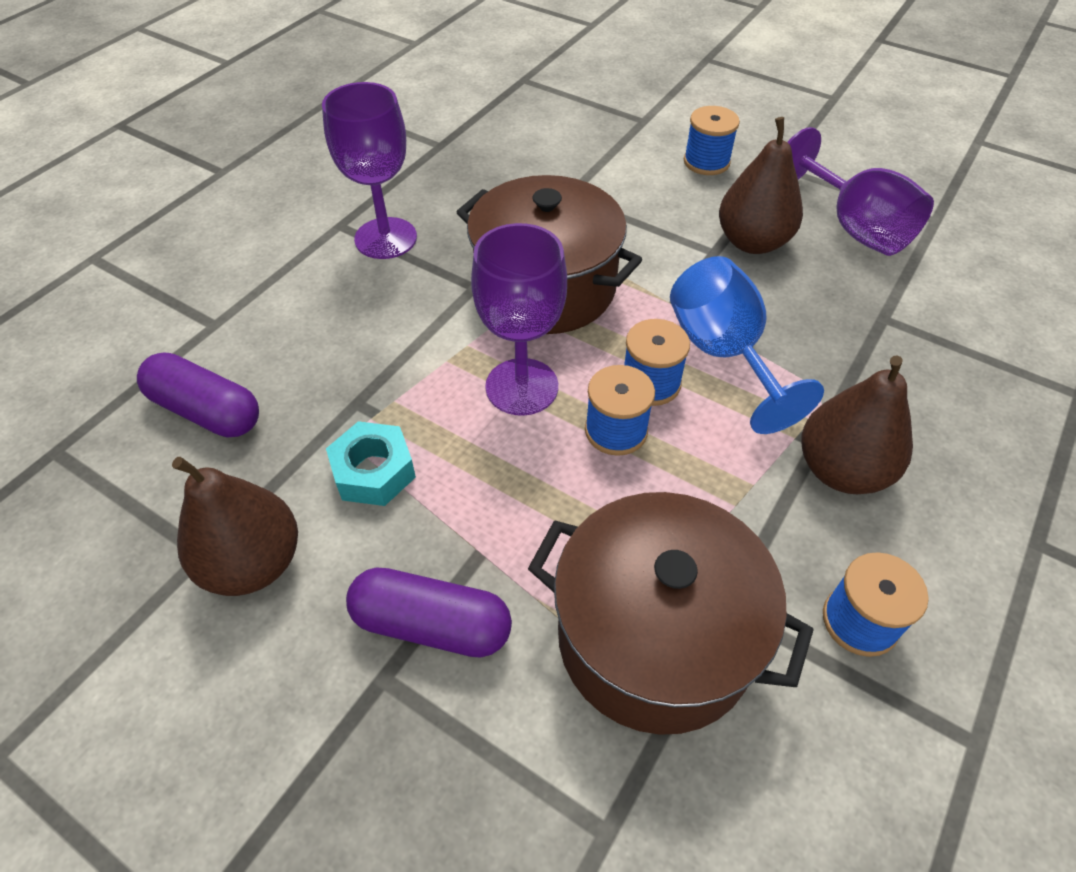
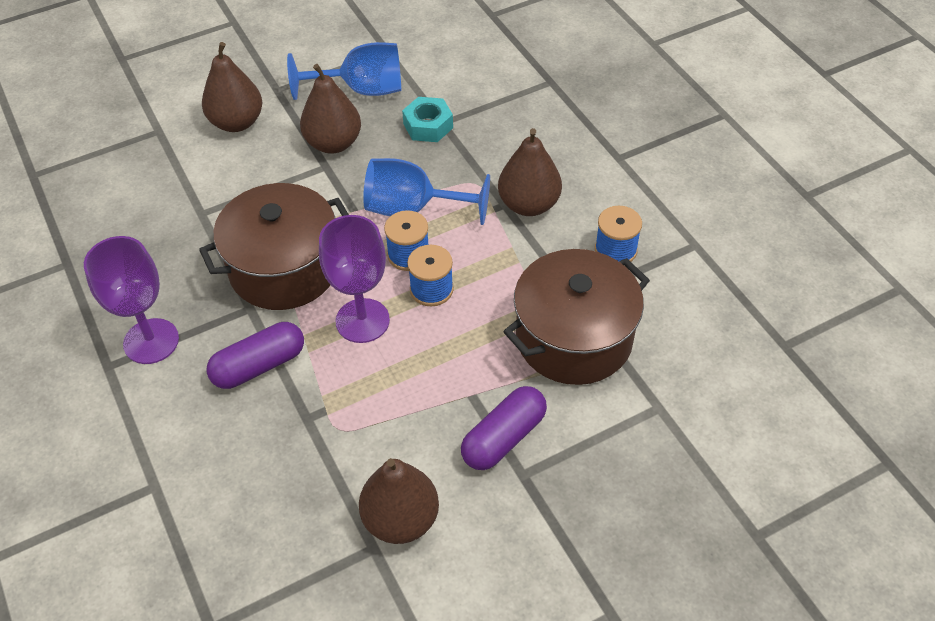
camera: 60 degrees left, 0 degrees up
purple capsule [137,353,259,438] -> purple capsule moved to [207,322,304,389]
turquoise nut [326,421,416,506] -> turquoise nut moved to [402,97,453,142]
blue spool [684,106,740,175] -> brown pear [202,42,262,132]
purple goblet [787,127,934,256] -> blue goblet [287,42,401,100]

